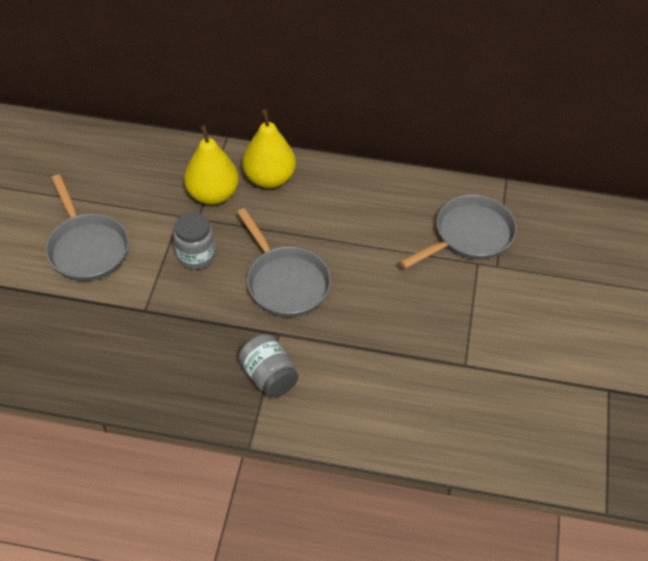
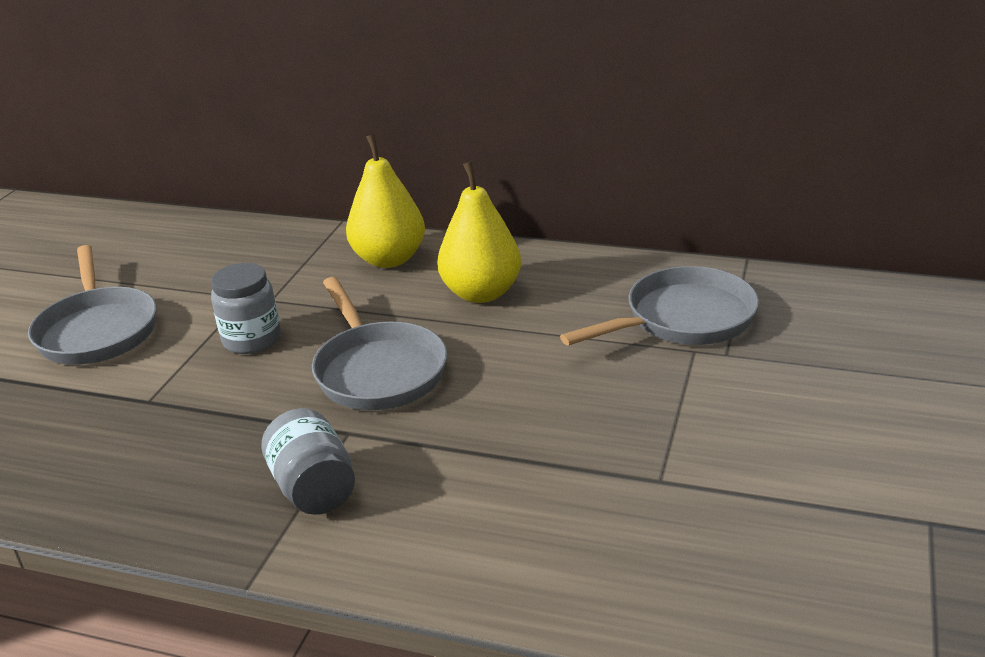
camera: 10 degrees right, 20 degrees down
yellow pear [184,125,239,205] -> yellow pear moved to [437,161,521,303]

